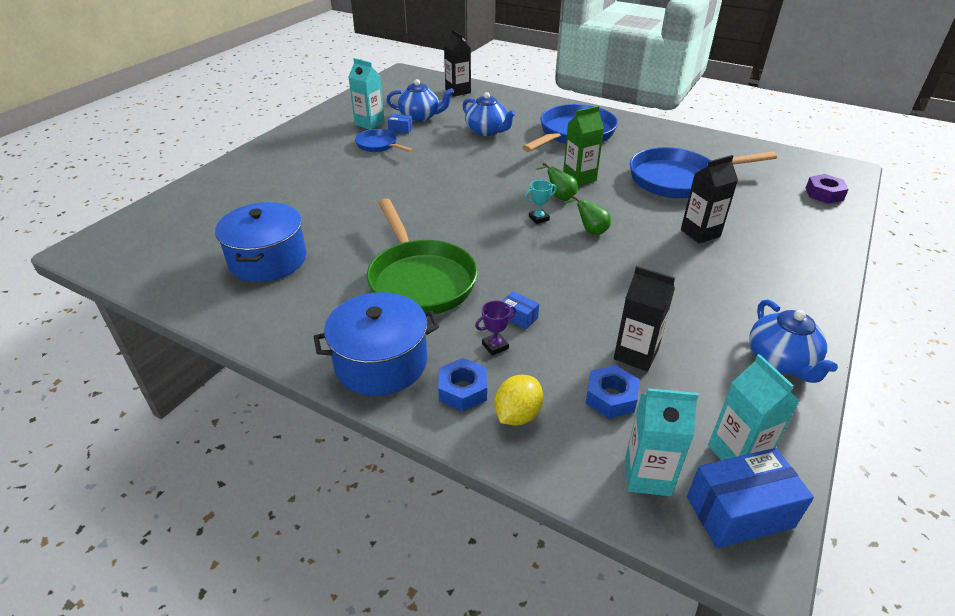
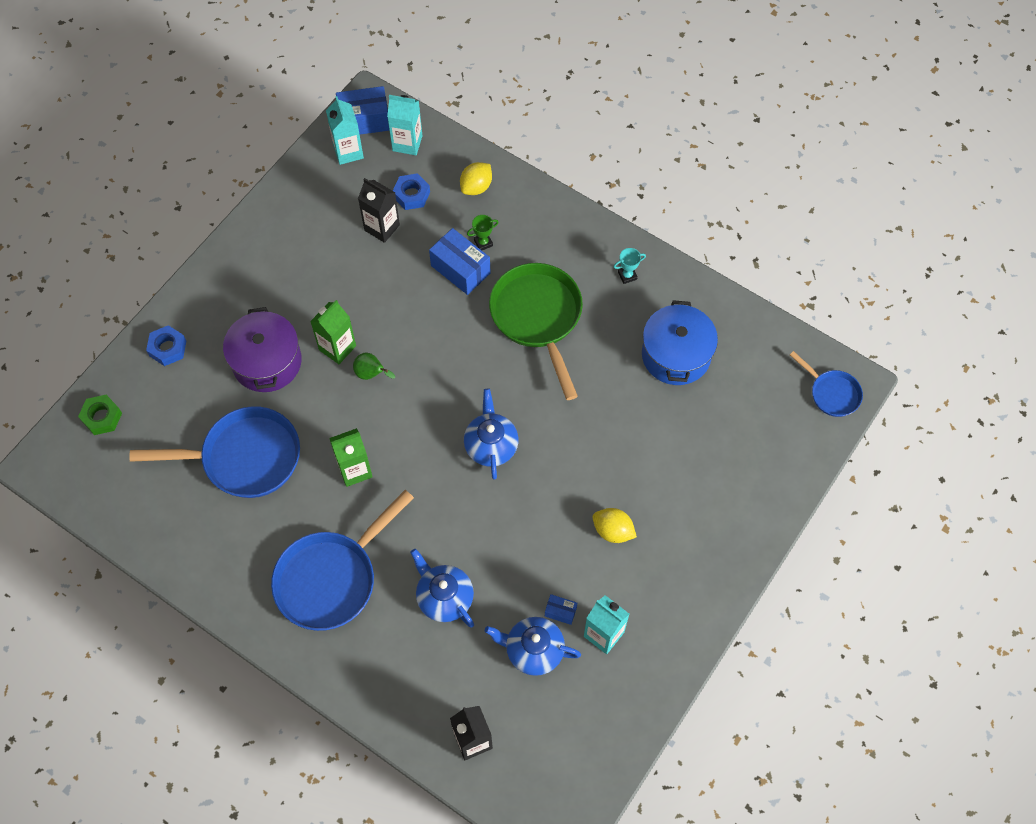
camera: 175 degrees left, 25 degrees up
blue pot [314,292,439,396] -> none
blue pan [355,129,413,152] -> blue pan moved to [790,351,863,417]
blue nut [438,358,487,411] -> blue nut moved to [146,325,186,366]
purple trophy [475,301,516,356] -> green trophy [467,215,499,250]
blue box [502,291,539,329] -> blue box [429,228,491,295], size x2.02
turquoise trophy [525,180,557,224] -> turquoise trophy moved to [613,248,646,284]
green pear [536,163,578,200] -> none
black carton [681,155,738,244] -> purple pot [223,307,302,392]
blue teapot [749,299,838,383] -> blue teapot moved to [464,389,519,480]
purple nut [806,174,849,204] -> green nut [78,395,122,435]
none -> green carton [310,300,356,364]
none -> yellow lemon [593,508,637,543]

